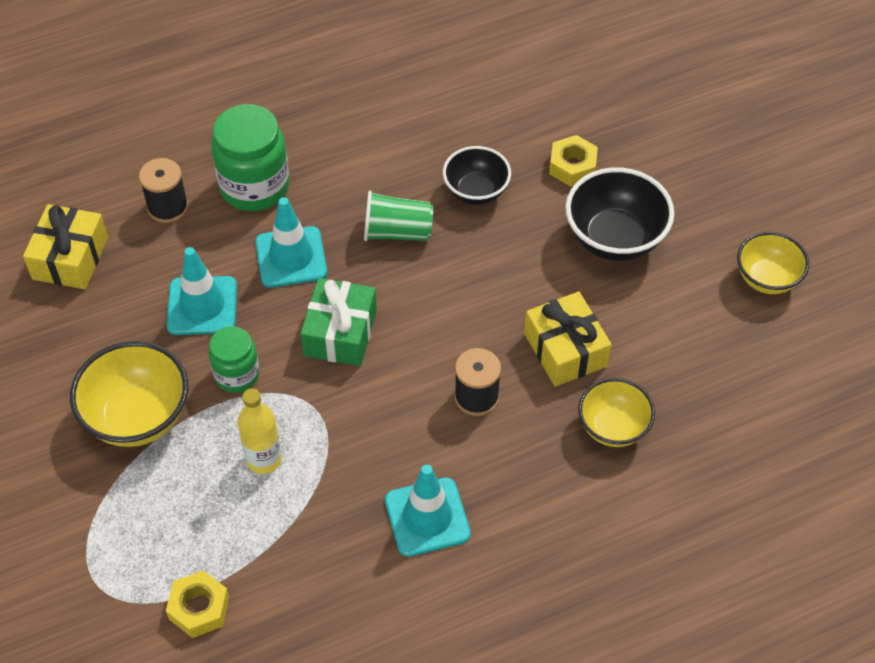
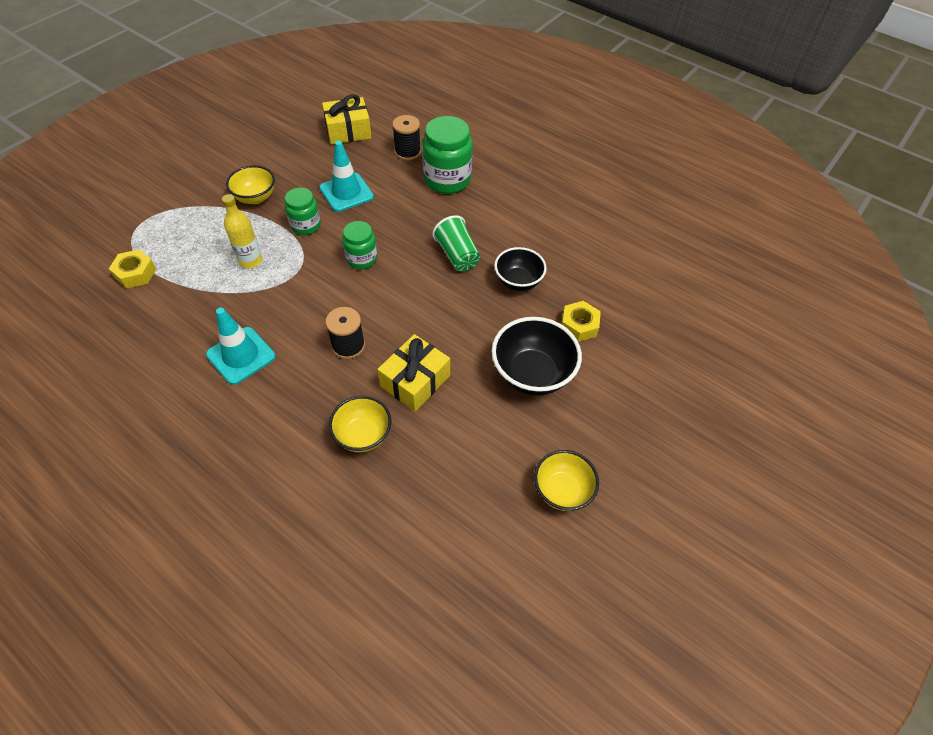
camera: 60 degrees right, 0 degrees up
yellow bowl [70,341,188,447] -> yellow bowl [226,165,275,204], size x0.65
turquoise traffic cone [255,197,327,288] -> none
green gift [300,278,377,366] -> green jar [342,221,377,269]

